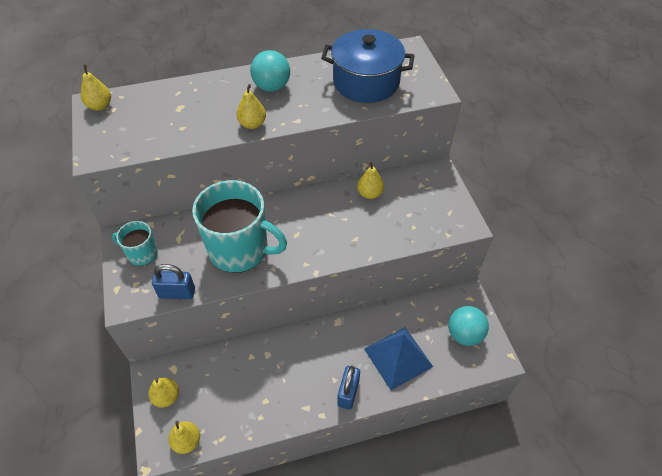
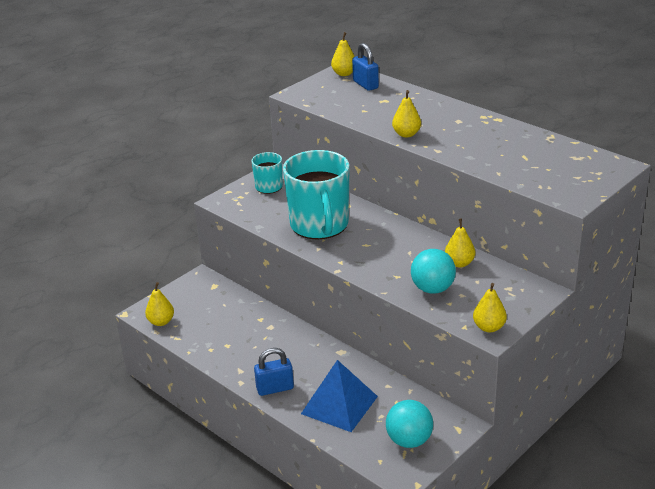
camera: 60 degrees right, 20 degrees down
yellow pear [148,378,179,408] -> yellow pear moved to [473,283,507,332]
blue padlock [152,264,195,299] -> blue padlock moved to [352,43,379,91]
turquoise ball [250,50,290,92] -> turquoise ball moved to [411,249,456,294]
blue pot [321,29,414,103] -> none

